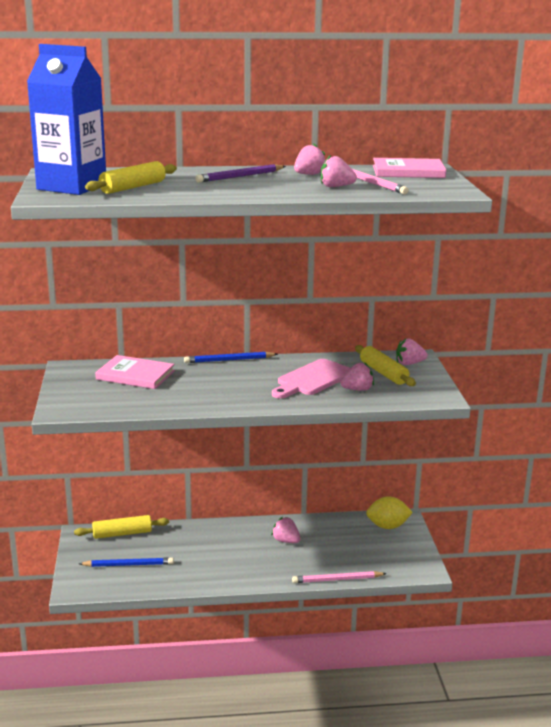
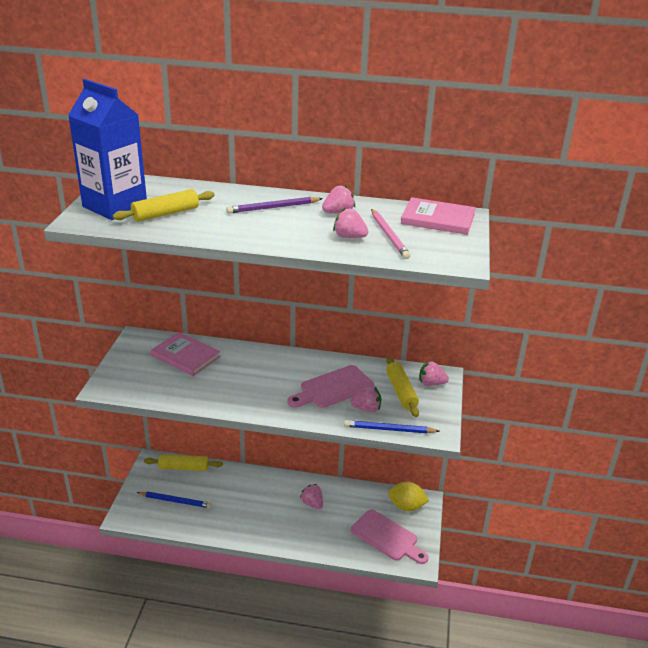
camera: 15 degrees right, 10 degrees up
blue pencil [184,352,278,363] -> blue pencil moved to [344,420,439,433]
pink pencil [292,571,387,583] -> none
none -> pink cutting board [351,509,428,564]

